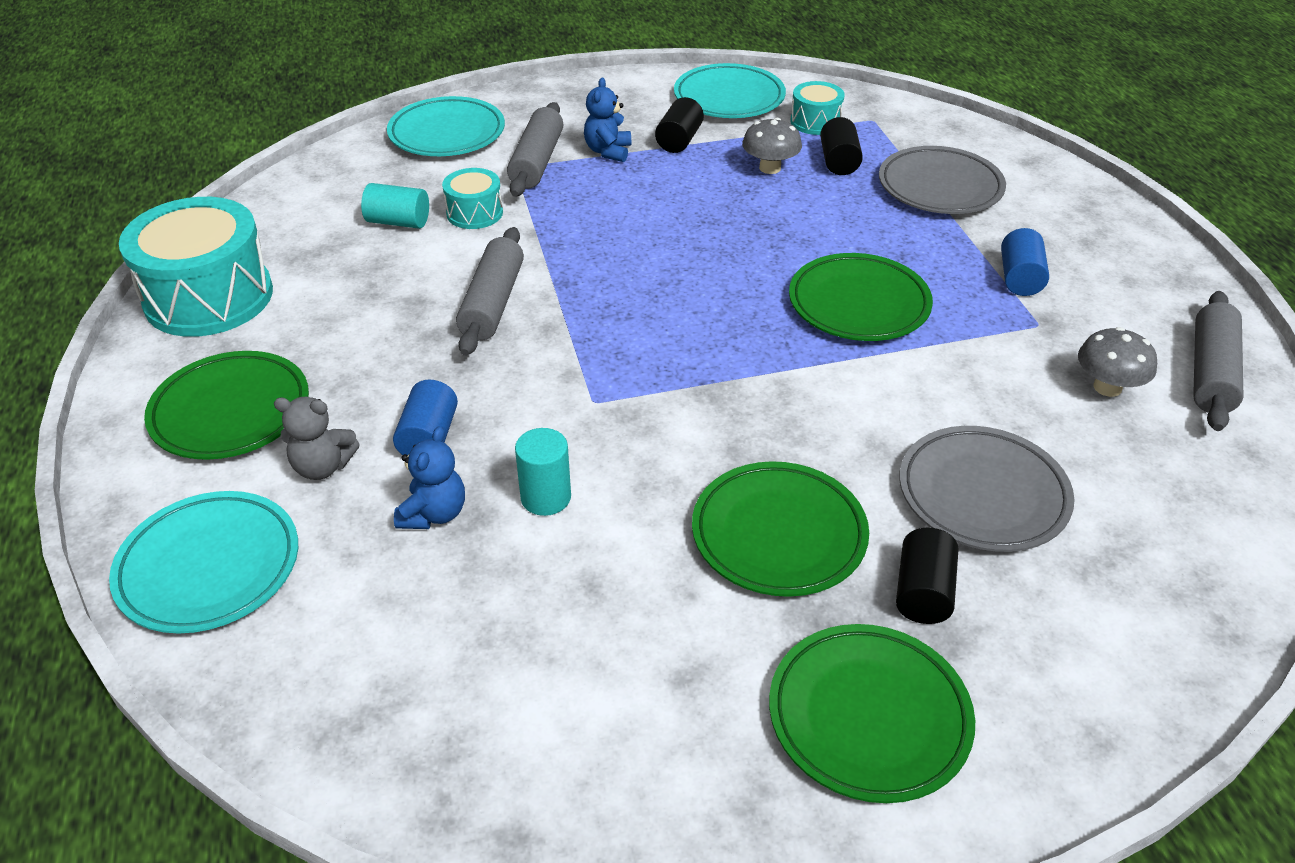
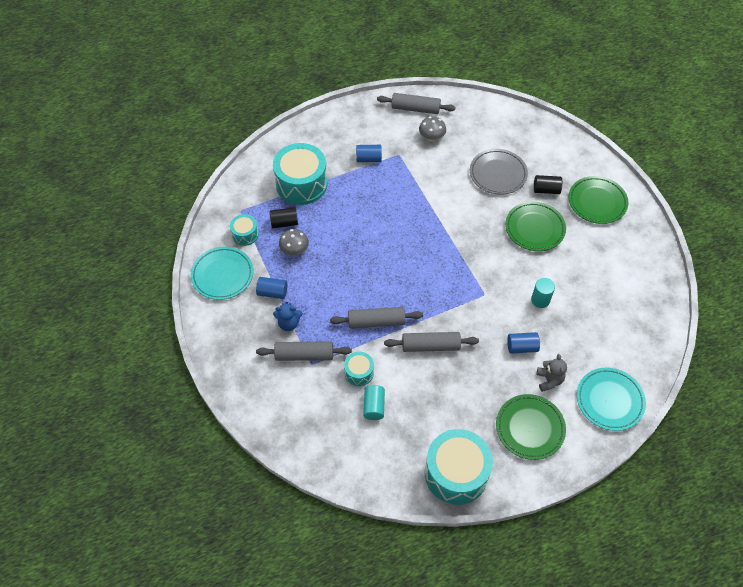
camera: 100 degrees left, 15 degrees up
turquoise plate [387,96,505,156] -> none
blue teddy bear [394,426,465,529] -> none
black cylinder [655,97,704,153] -> blue cylinder [256,277,287,299]
green plate [789,253,933,341] -> none
grey plate [879,146,1006,214] -> turquoise drum [273,143,328,205]
none -> grey rolling pin [330,307,423,329]

